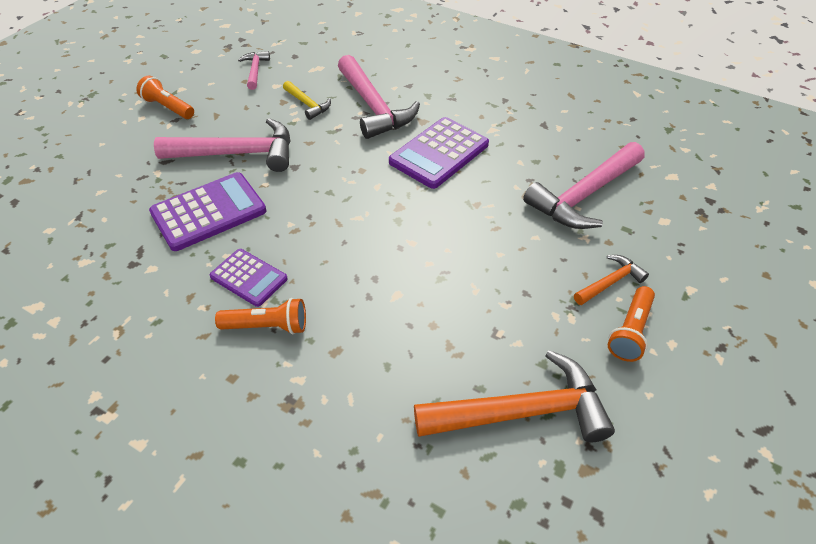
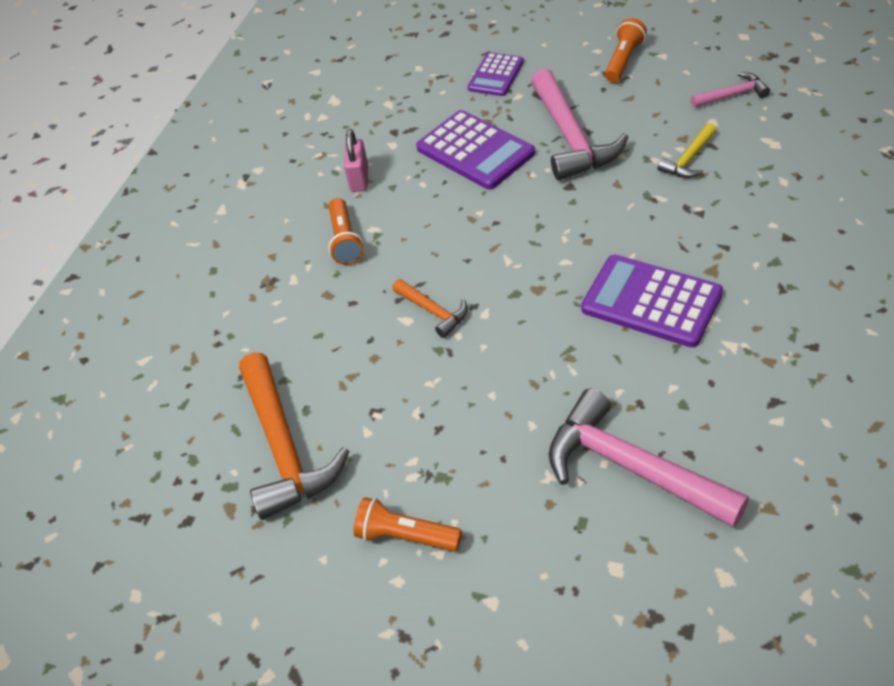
camera: 85 degrees right, 0 degrees up
purple calculator [210,249,288,307] -> purple calculator moved to [468,52,524,96]
pink hammer [338,55,420,139] -> none
orange hammer [574,255,649,305] -> orange hammer moved to [392,279,468,338]
none -> pink padlock [344,129,368,192]

